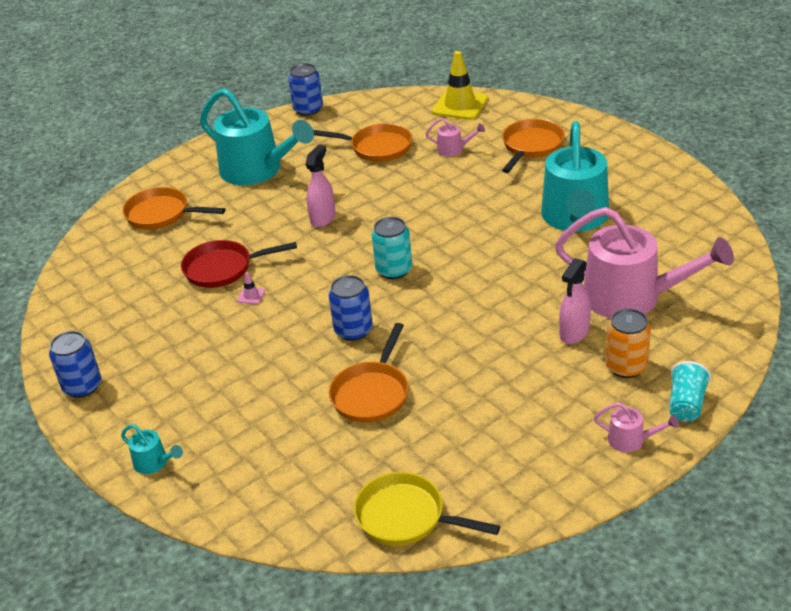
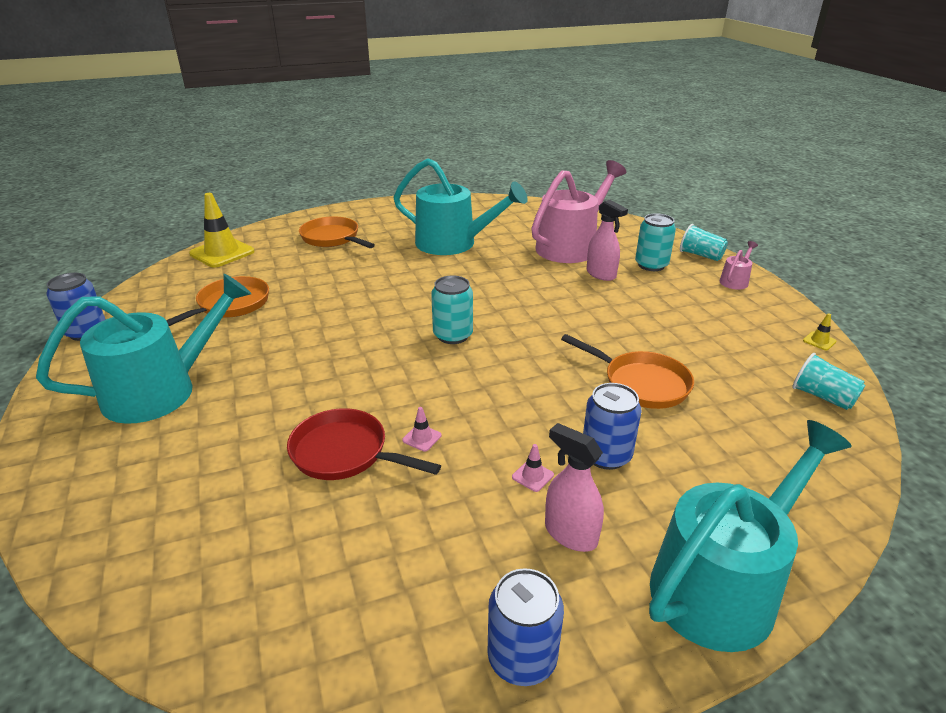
camera: 75 degrees left, 5 degrees down
turquoise watering can [121,424,183,474] -> turquoise watering can [649,420,852,652], size x2.40
orange pan [122,187,225,230] -> none
red pan [181,240,297,288] -> red pan turned 105 degrees clockwise [287,408,441,480]
pink spray bottle [305,145,336,228] -> pink spray bottle moved to [545,423,604,552]
blue can [329,275,373,341] -> blue can moved to [583,383,642,470]
yellow pan [354,472,500,546] -> turquoise cup [792,353,866,410]
pink watering can [426,118,485,156] -> none
orange can [605,308,651,378] -> turquoise can [635,213,676,271]
none -> pink traffic cone [512,444,554,492]
none -> yellow traffic cone [803,313,836,350]

